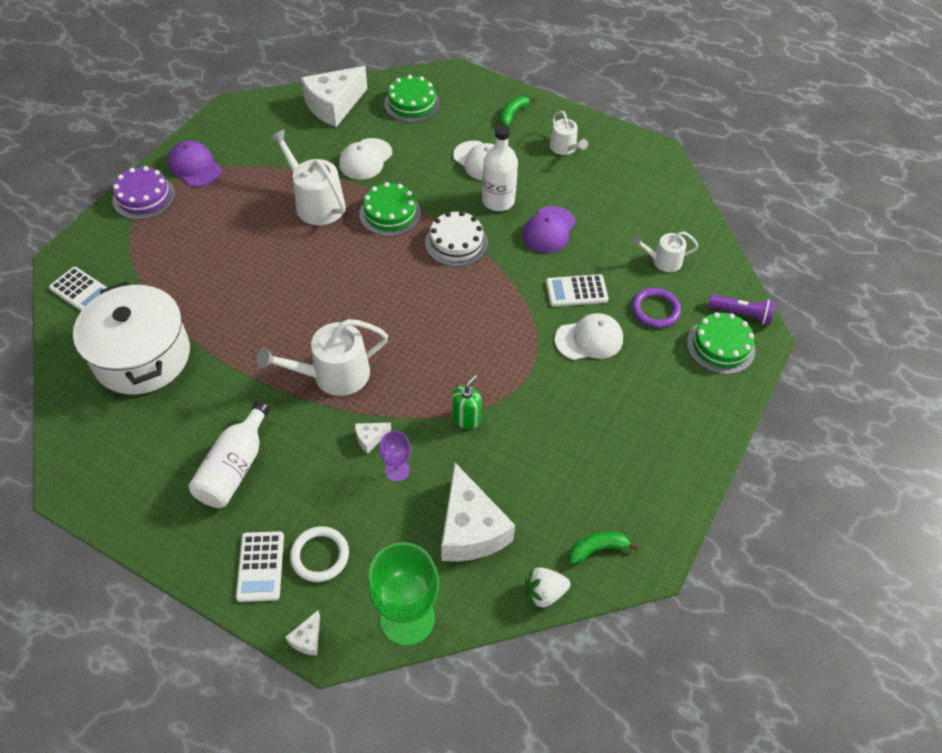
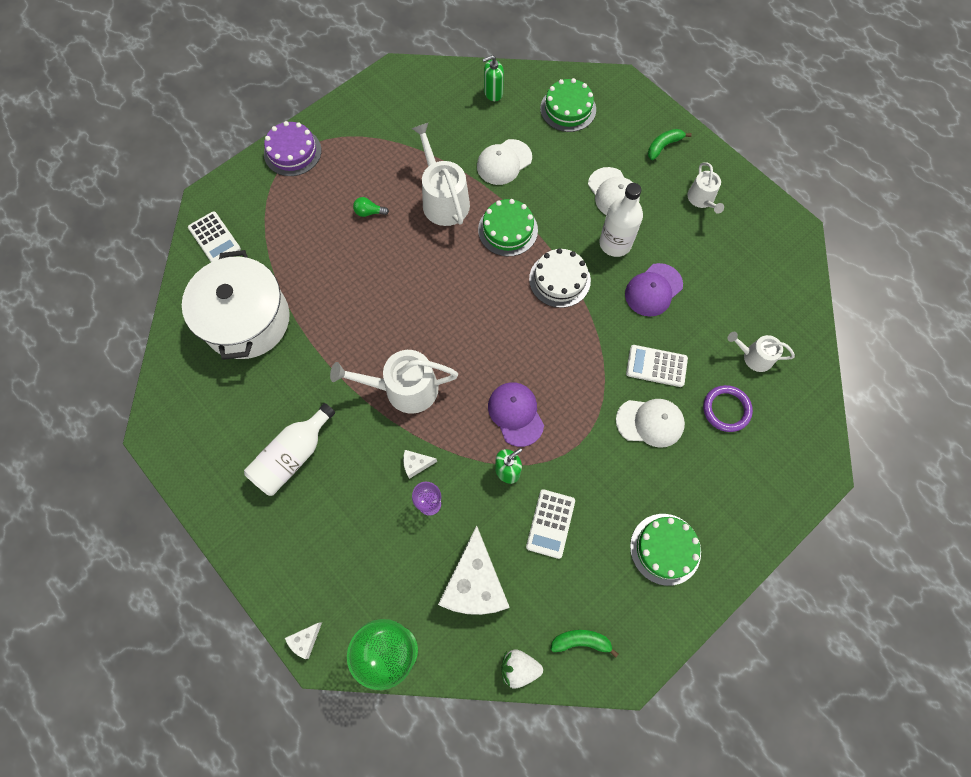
camera: 20 degrees right, 15 degrees up
purple cap [168,141,222,187] -> purple cap moved to [488,382,544,447]
white calculator [236,531,284,602] -> white calculator moved to [526,489,575,559]
white ring [290,526,349,582] -> none
white cheese [301,66,368,127] -> green soap dispenser [482,55,504,101]
green cake [687,312,755,374] -> green cake moved to [630,514,701,586]
purple flashlight [708,294,776,325] -> none
none -> green light bulb [353,197,389,217]

